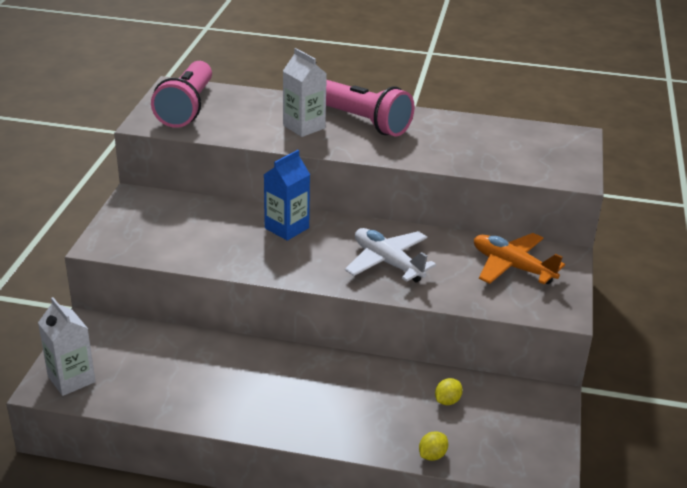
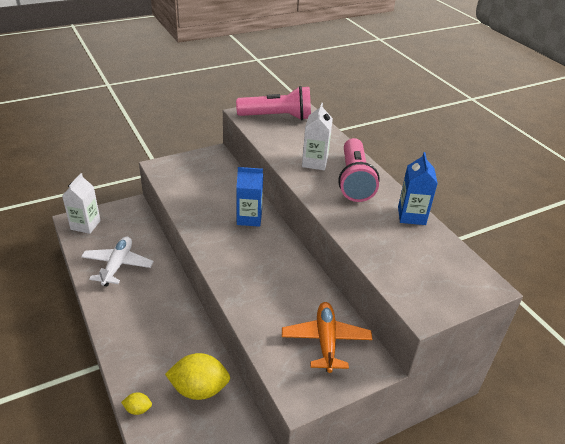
camera: 50 degrees right, 5 degrees up
pink flashlight [151,61,212,128] -> pink flashlight turned 150 degrees counterclockwise [236,86,311,120]
white plane [345,228,436,282] -> white plane moved to [81,236,154,286]
yellow lemon [435,378,463,405] -> yellow lemon [165,353,230,400], size x2.16
none -> blue carton [398,152,438,225]

